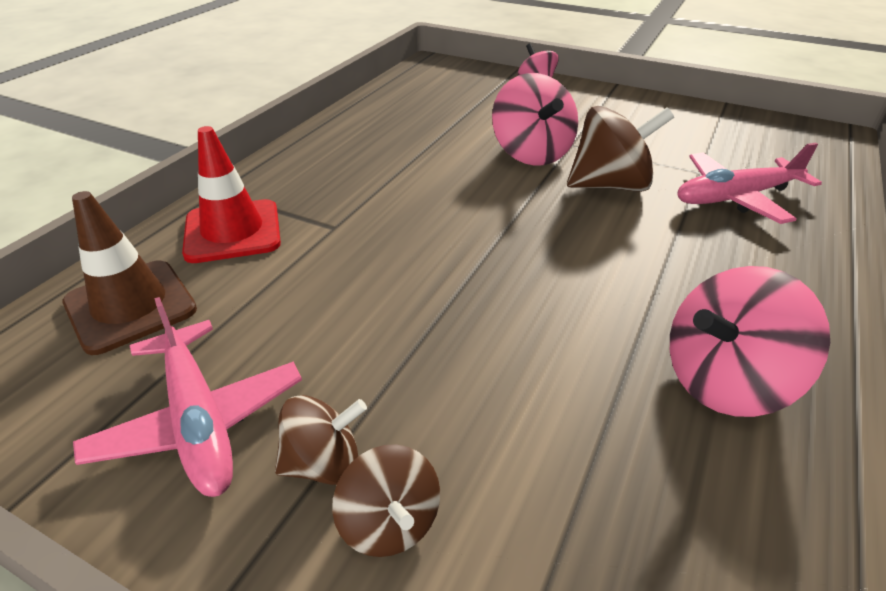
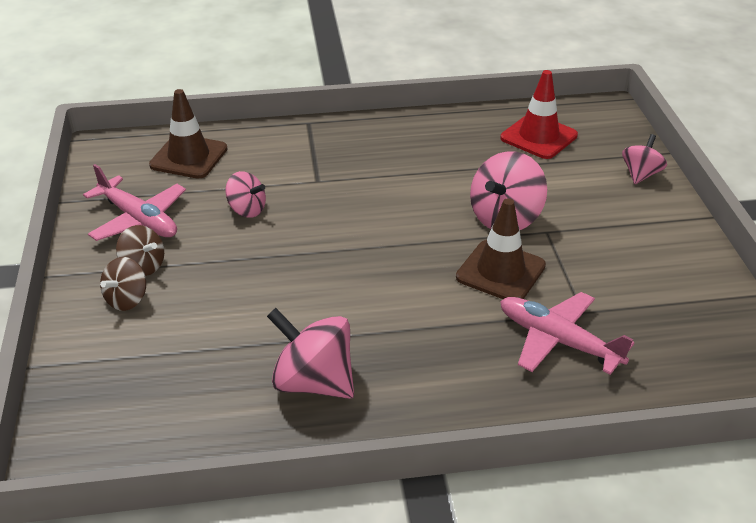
camera: 55 degrees right, 0 degrees up
pink plane [73,297,302,497] -> pink plane turned 75 degrees counterclockwise [83,164,186,241]
red traffic cone [182,126,281,263] -> red traffic cone moved to [500,70,578,159]
brown spinning top [567,106,674,192] -> brown traffic cone [456,198,546,299]
none -> pink spinning top [226,171,266,218]

